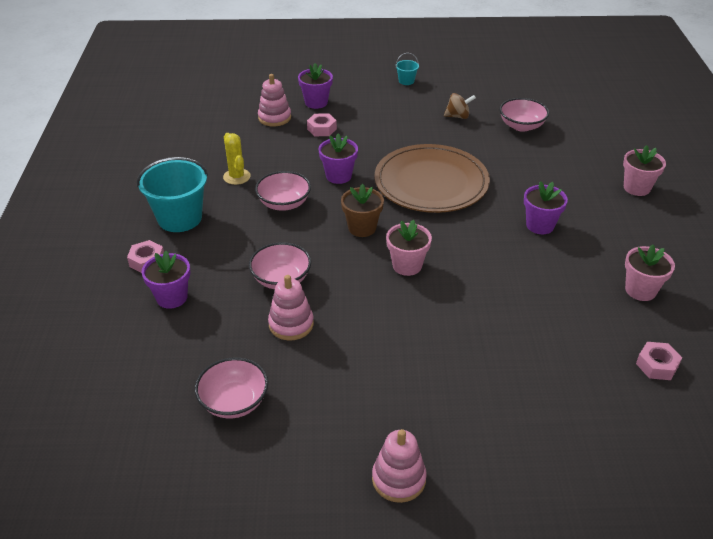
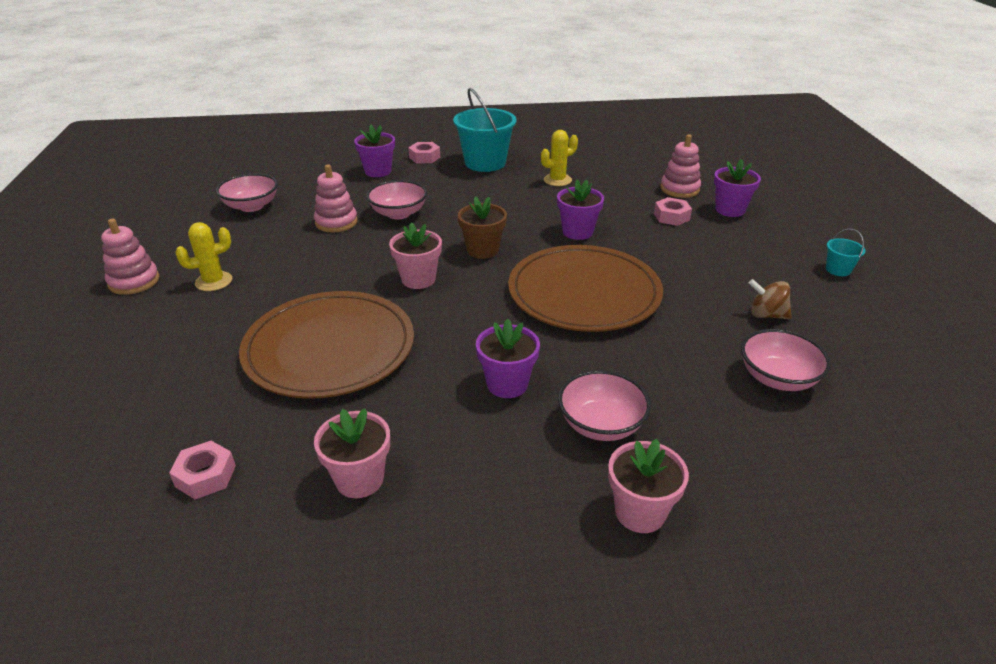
camera: 85 degrees right, 5 degrees down
pink bowl [255,171,311,211] -> pink bowl moved to [558,370,651,441]
brown spinning top [444,93,476,119] -> brown spinning top turned 120 degrees clockwise [749,279,792,319]
none -> yellow cactus [175,222,232,291]
none -> brown plate [239,291,414,399]

